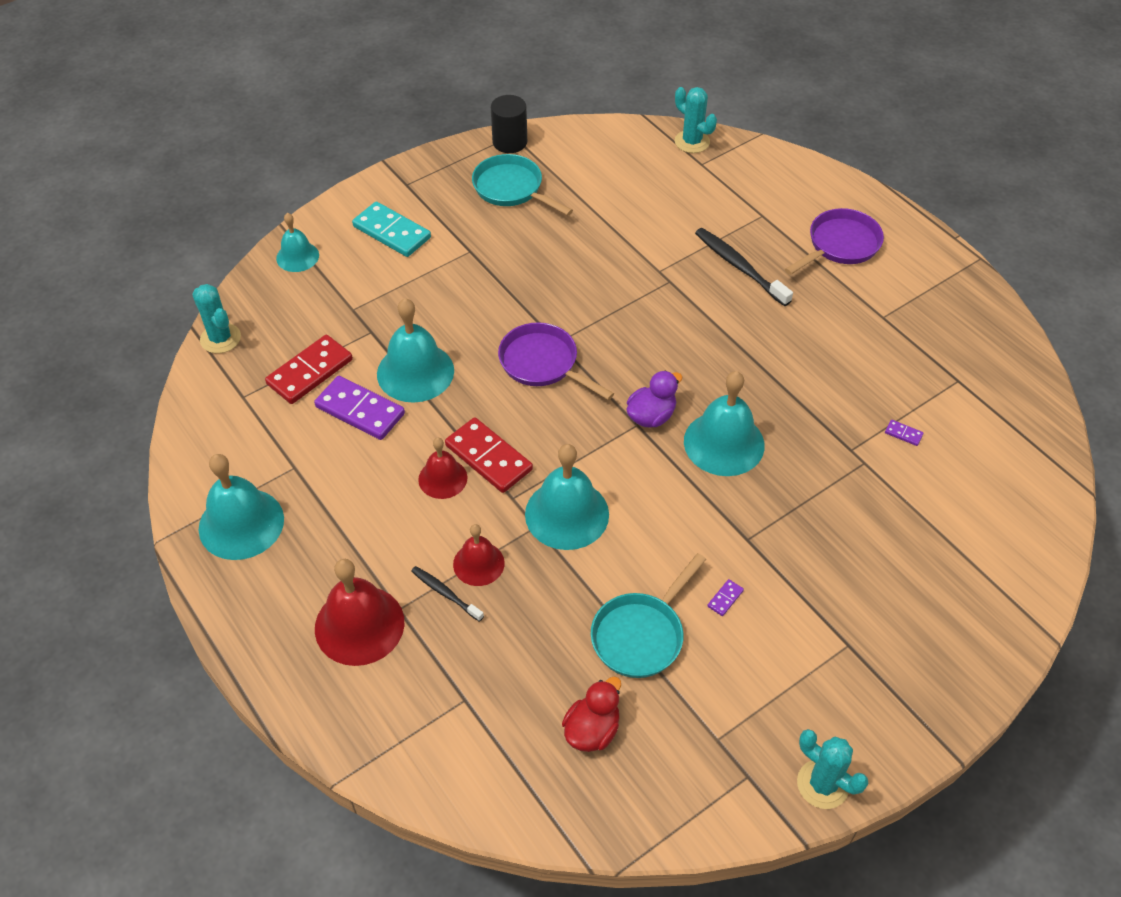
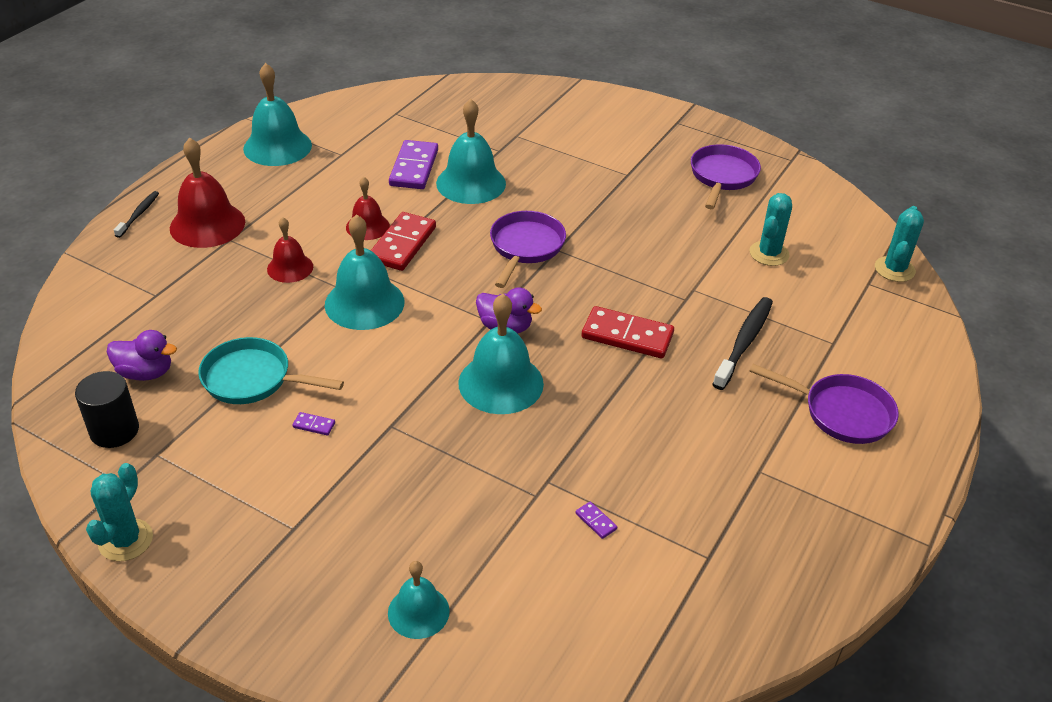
camera: 65 degrees right, 10 degrees down
turquoise cactus [192,284,241,353] -> turquoise cactus moved to [749,193,792,266]
red domino [265,335,353,404] -> red domino moved to [582,306,674,359]
turquoise bell [276,213,319,272] -> turquoise bell moved to [388,561,450,639]
turquoise domino [352,201,431,257] -> none
black toothbrush [411,566,484,622] -> black toothbrush moved to [114,191,159,238]
turquoise pan [472,154,573,216] -> purple pan [691,144,761,209]
black cylinder [491,95,527,153] -> black cylinder moved to [75,371,139,448]
red duck [562,677,621,752] -> purple duck [107,330,177,381]
purple domino [885,420,924,446] -> purple domino turned 45 degrees counterclockwise [575,501,617,539]

